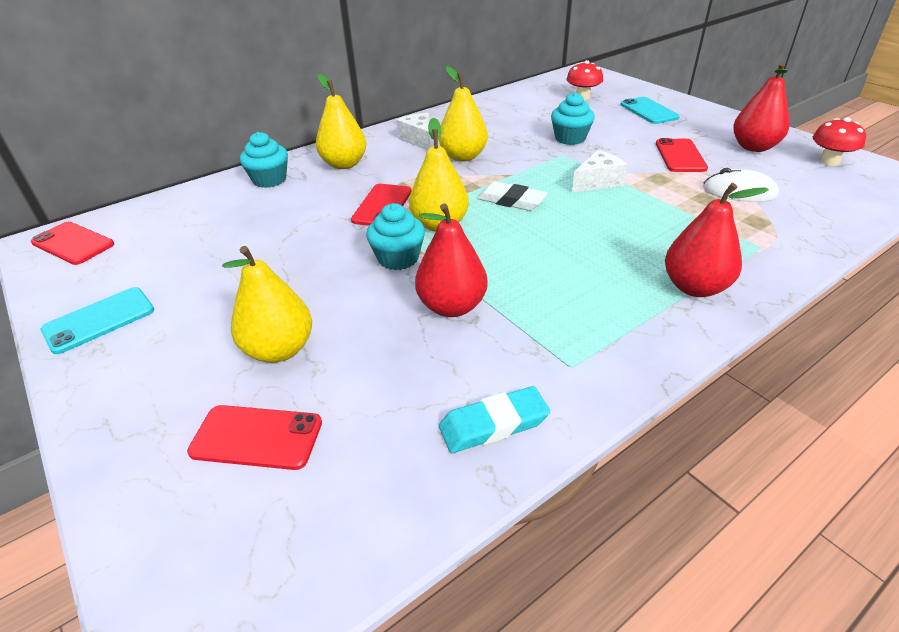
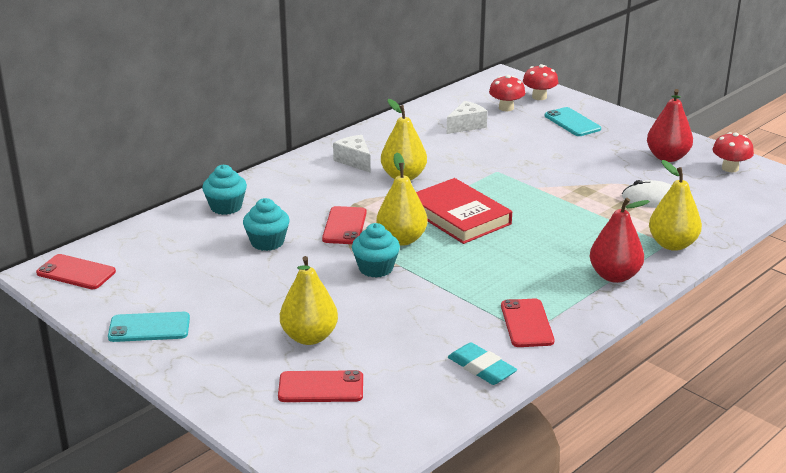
camera: 10 degrees left, 10 degrees down
turquoise phone [41,287,154,354] -> turquoise phone turned 45 degrees clockwise [108,312,190,342]
yellow pear [316,74,367,169] -> yellow pear moved to [649,160,702,251]
red pear [415,203,488,317] -> none
turquoise eraser [439,386,550,453] -> turquoise eraser turned 75 degrees clockwise [448,342,517,385]
white eraser [477,181,548,211] -> red book [416,178,512,244]
turquoise cupcake [551,92,595,145] -> turquoise cupcake moved to [243,198,289,251]
white cheese [572,150,627,193] -> white cheese moved to [447,101,487,134]
red phone [656,138,708,172] -> red phone moved to [501,298,555,347]
none -> red mushroom [523,64,558,100]

